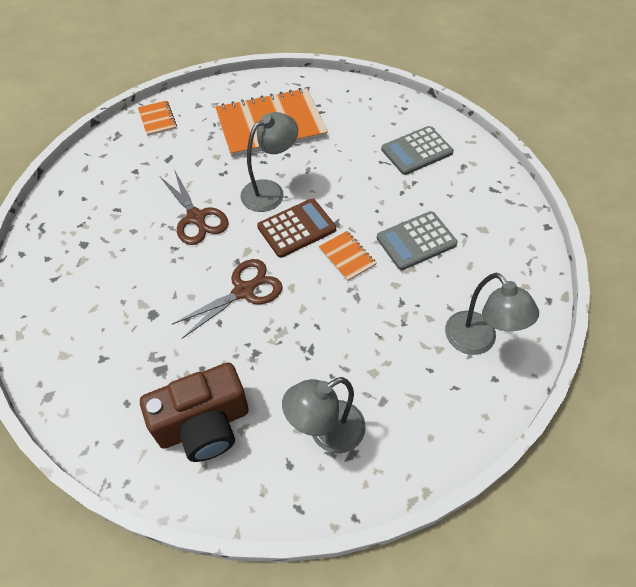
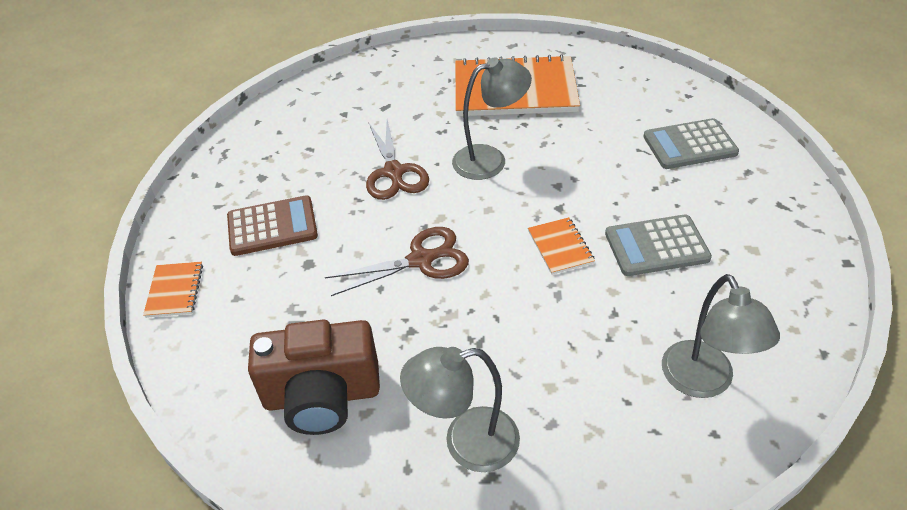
camera: 20 degrees right, 10 degrees down
orange notebook [138,100,177,136] -> orange notebook moved to [143,262,203,318]
brown calculator [257,198,336,258] -> brown calculator moved to [227,195,318,256]

